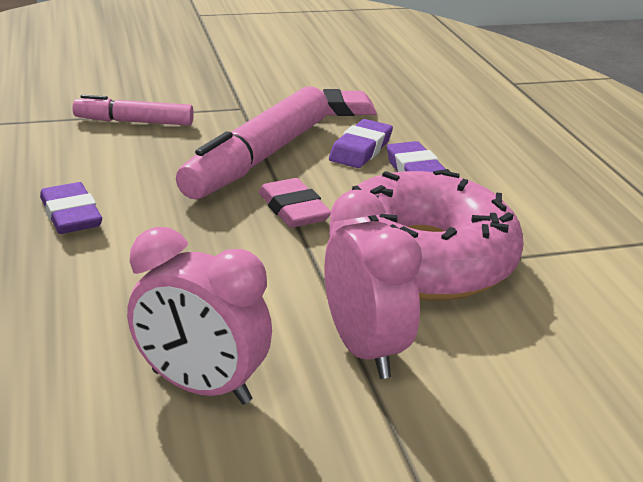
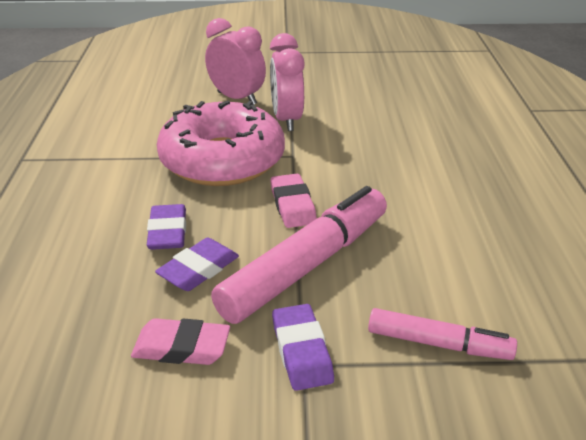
camera: 165 degrees left, 5 degrees up
purple eraser [40,182,102,234] -> purple eraser moved to [272,304,334,391]
pink clock [127,227,272,405] -> pink clock moved to [205,18,266,104]

